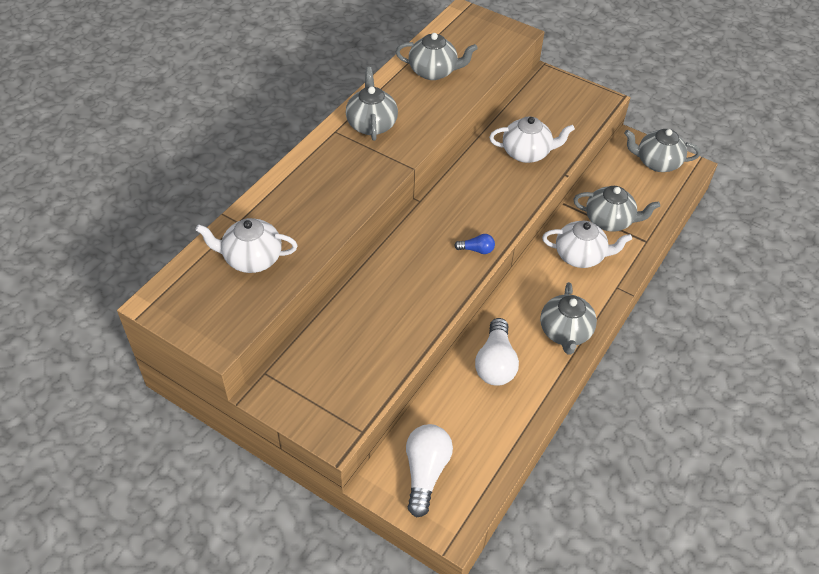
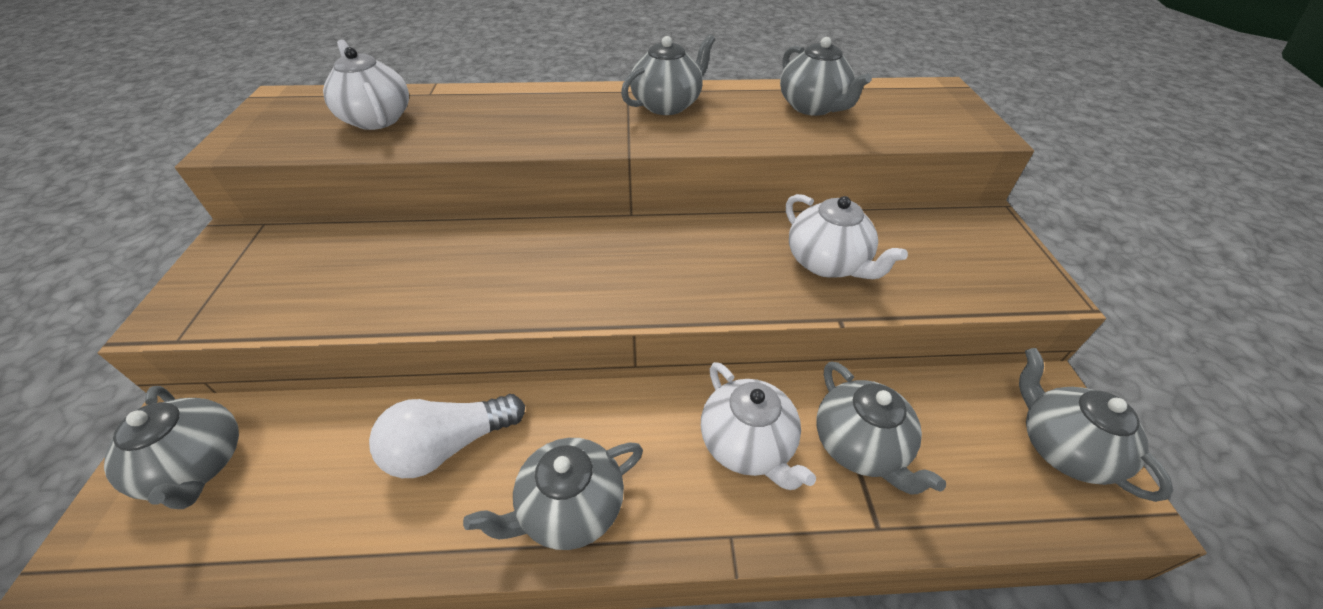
camera: 55 degrees right, 5 degrees down
white light bulb [406,424,453,517] -> grey teapot [104,386,239,509]
blue light bulb [454,234,495,254] -> none

